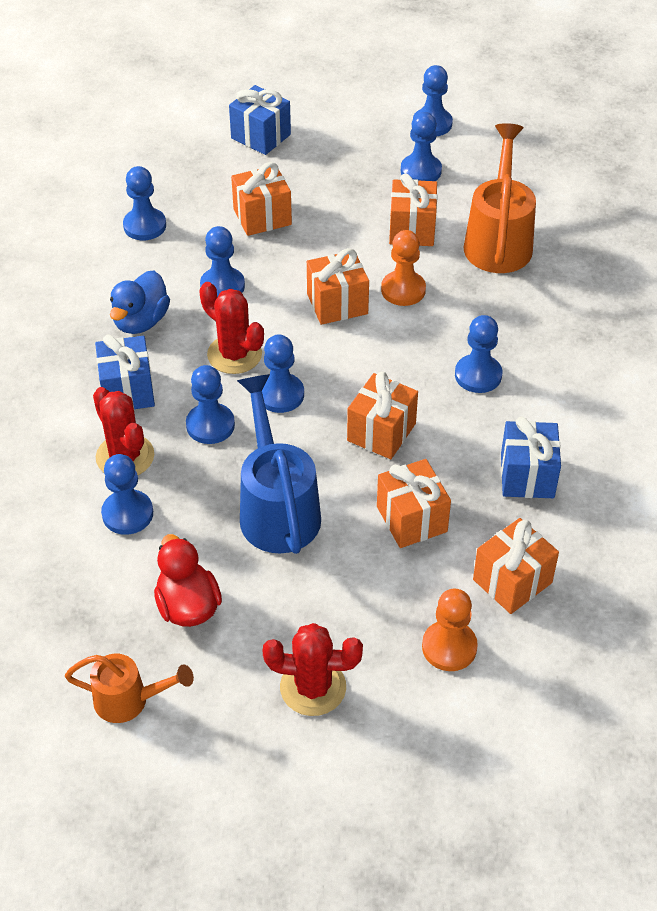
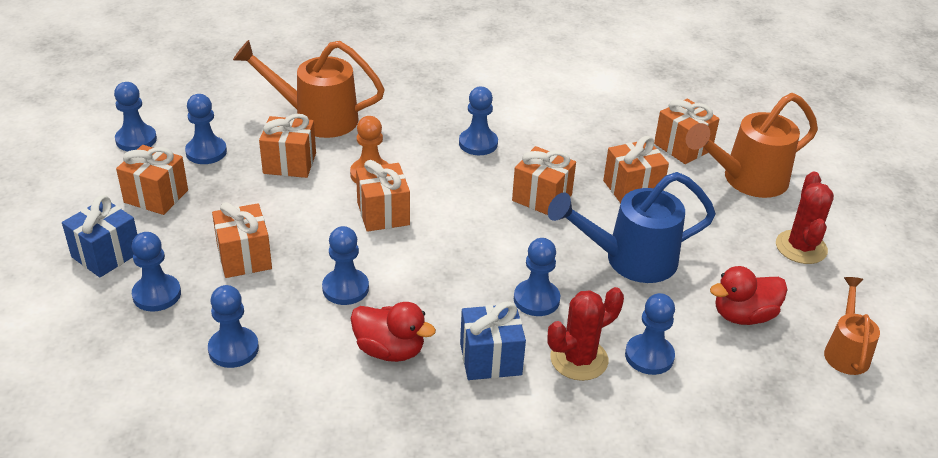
camera: 90 degrees left, 10 degrees down
blue duck [110,271,170,334] -> red duck [351,302,436,362]
red cactus [199,282,264,374] -> none
blue pawn [262,335,304,413] -> blue pawn moved to [132,232,181,312]
orange pawn [422,589,478,671] -> orange watering can [686,93,818,198]
blue gift [501,417,561,498] -> none
none -> orange gift [116,145,188,215]

